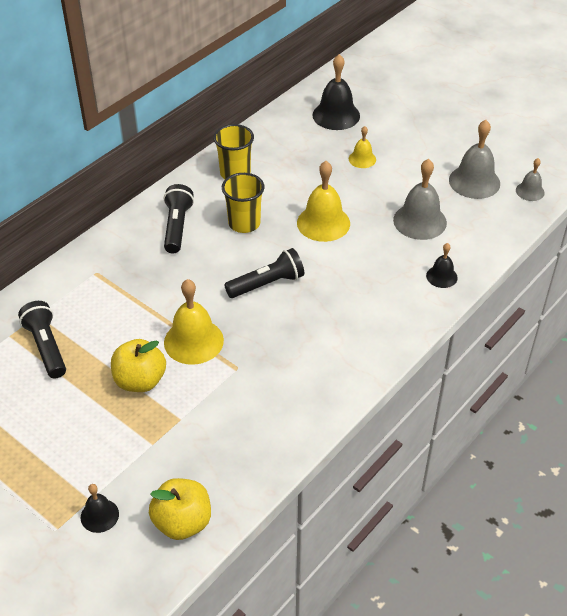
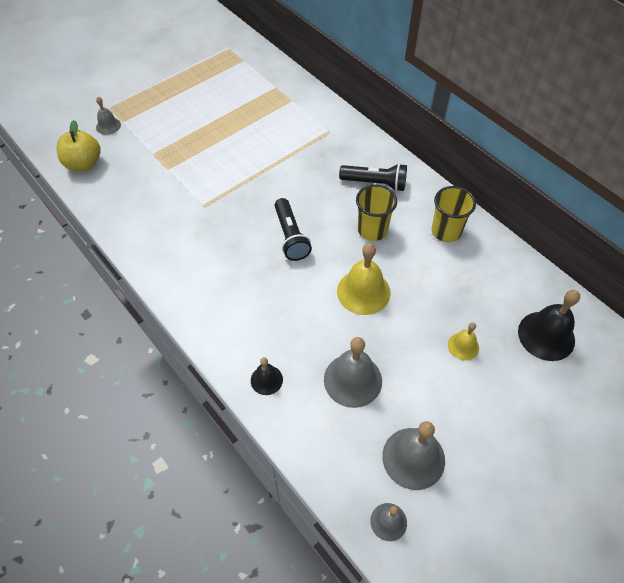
camera: 100 degrees right, 10 degrees up
black flashlight [18,301,66,378] -> none
black bell [81,484,119,533] -> grey bell [96,97,121,135]
yellow apple [111,339,166,392] -> none
yellow bell [164,279,224,365] -> none

